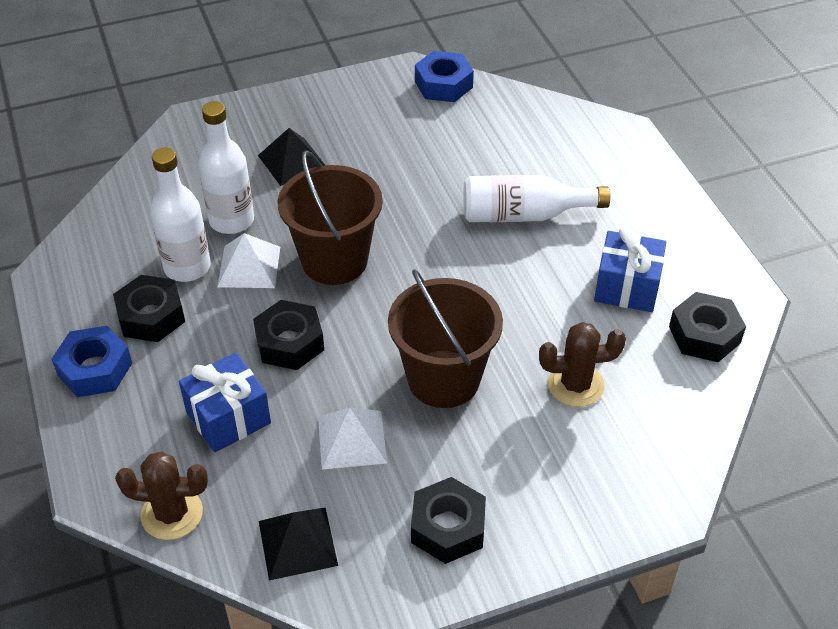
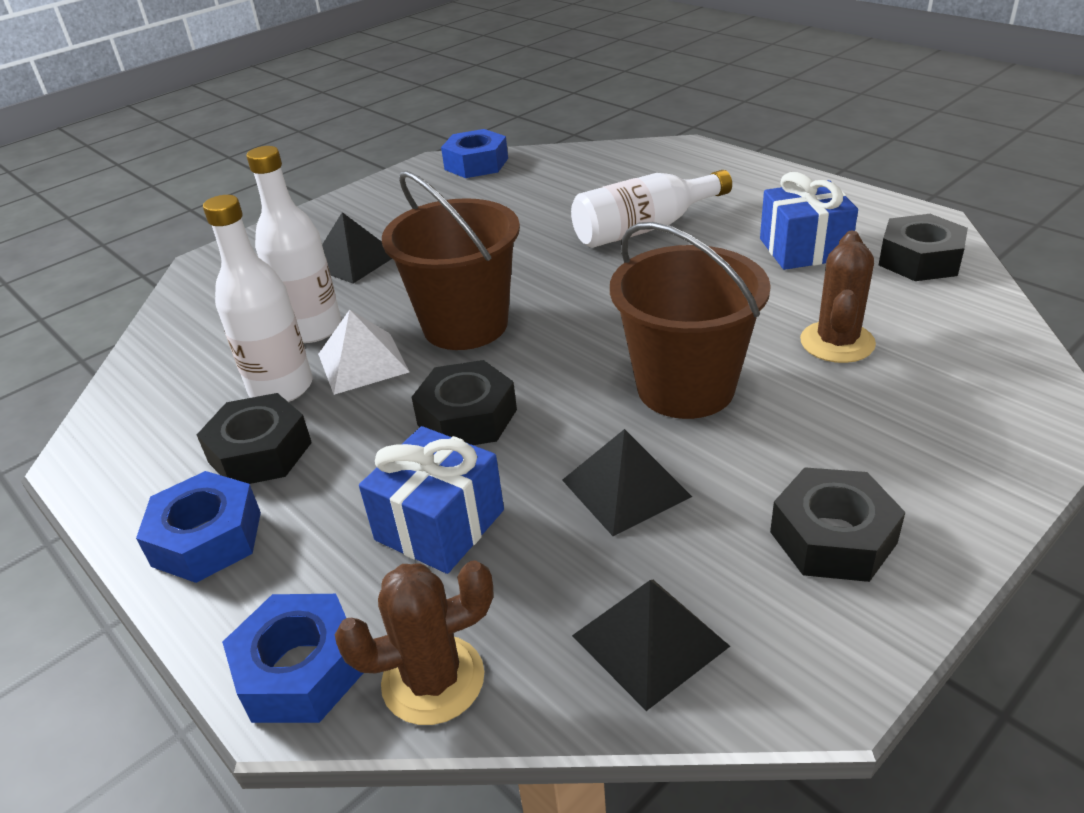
camera: 20 degrees left, 10 degrees down
white pyramid [318,408,387,470] -> black pyramid [562,429,692,536]
brown cactus [539,322,626,407] -> brown cactus turned 45 degrees counterclockwise [800,231,876,363]
none -> blue nut [222,594,363,723]

